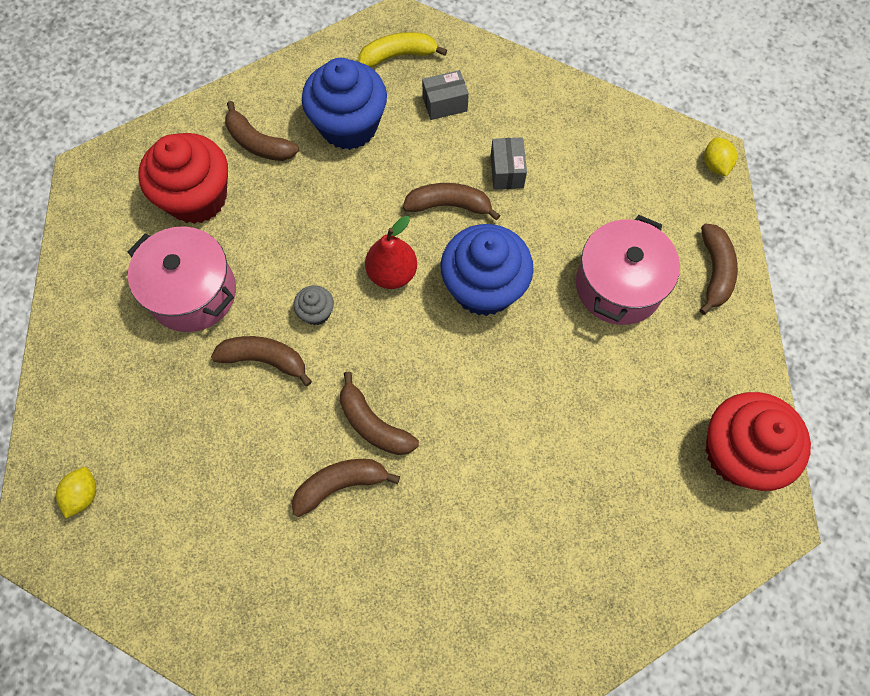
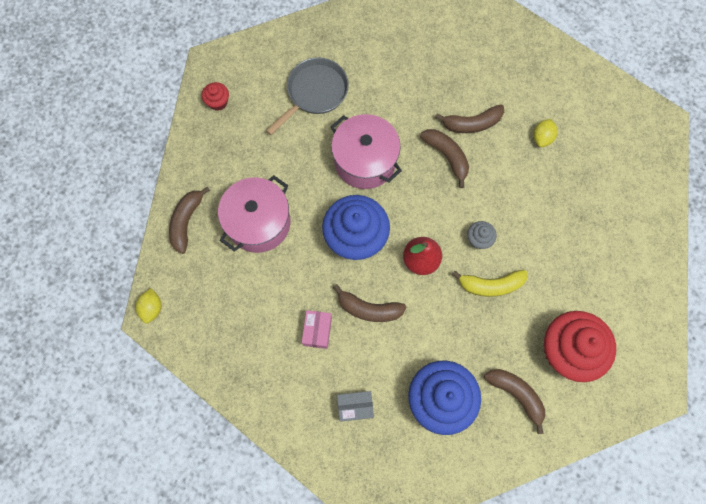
camera: 170 degrees left, 5 degrees up
yellow lemon [56,467,96,518] -> yellow lemon moved to [533,119,558,147]
pink pot [128,226,236,332] -> pink pot moved to [330,114,402,189]
brown banana [211,336,312,386] -> none
yellow banana [358,32,447,68] -> yellow banana moved to [452,270,527,297]
grey box [491,137,527,190] -> pink box [302,310,332,349]
red cupcake [706,392,811,491] -> red cupcake [202,82,229,111], size x0.44
none -> grey pan [266,57,349,135]

